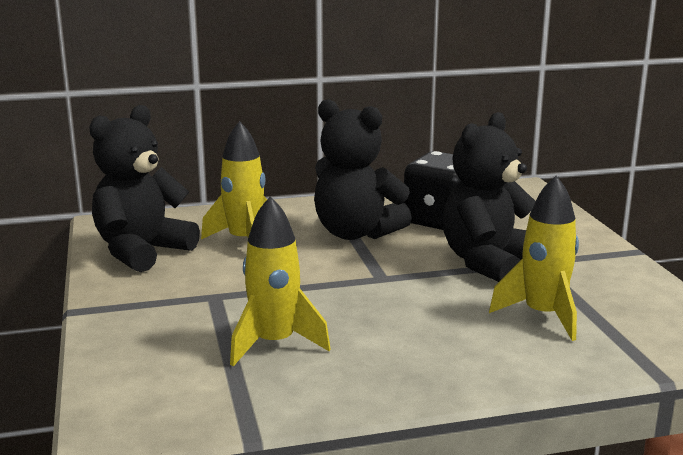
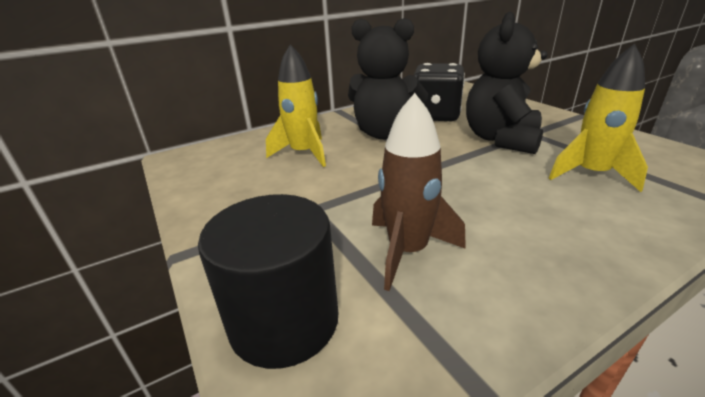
camera: 15 degrees left, 10 degrees up
black teddy bear [89,105,200,272] -> none
yellow rocket [230,196,331,367] -> brown rocket [372,93,466,291]
none -> black cylinder [198,194,338,369]

